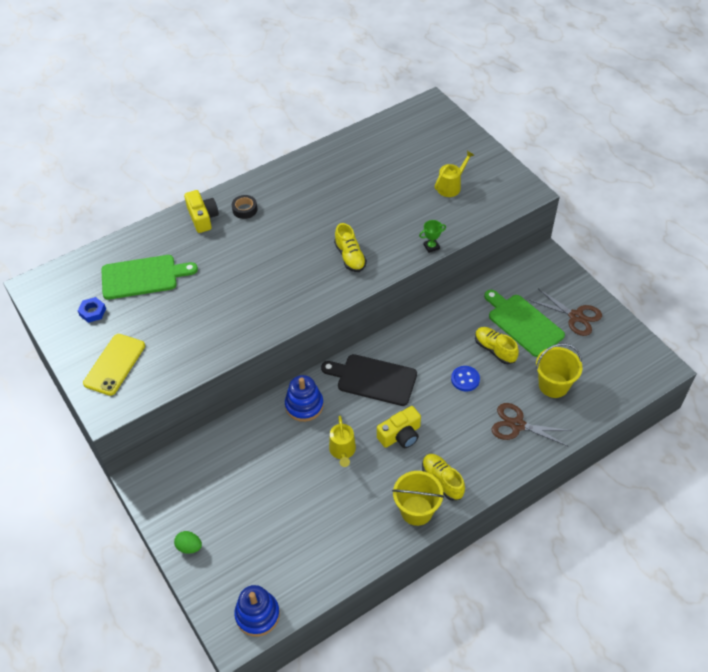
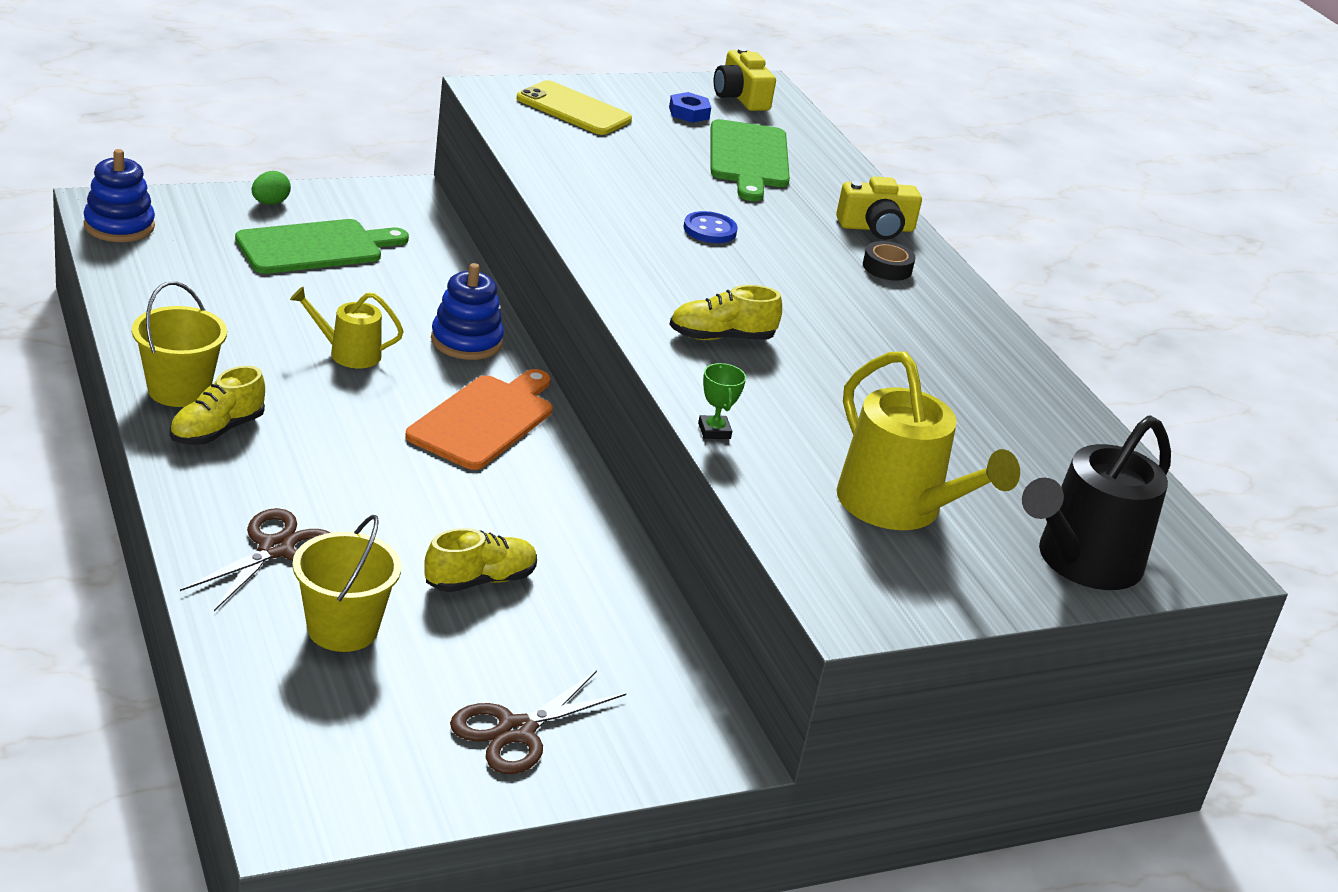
camera: 95 degrees right, 20 degrees down
black cutting board [321,354,417,406] -> orange cutting board [405,369,552,470]
yellow camera [377,406,421,448] -> yellow camera moved to [714,47,776,111]
yellow shoe [422,454,465,501] -> yellow shoe turned 150 degrees clockwise [169,366,265,445]
yellow watering can [435,151,474,197] -> yellow watering can [837,351,1020,530], size x1.78
blue button [451,366,480,391] -> blue button moved to [683,211,738,243]
green cutting board [484,290,565,357] -> green cutting board moved to [235,219,409,274]
none -> black watering can [1022,415,1171,590]

